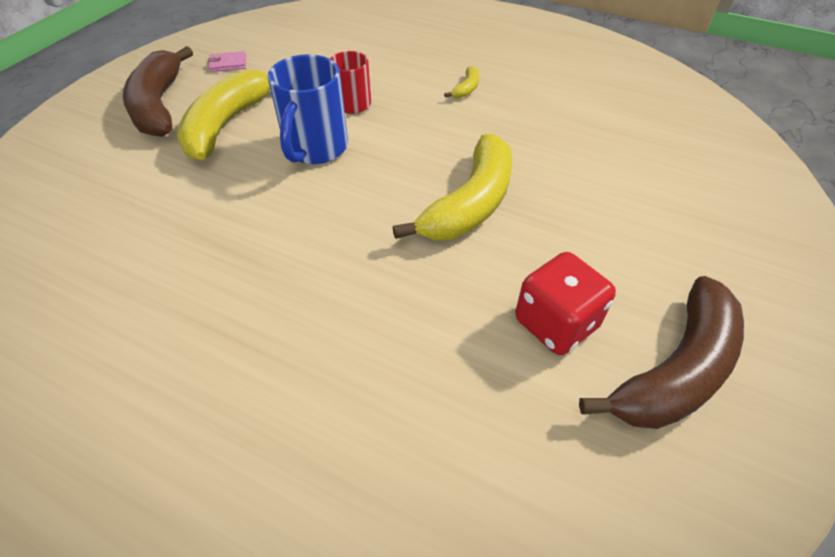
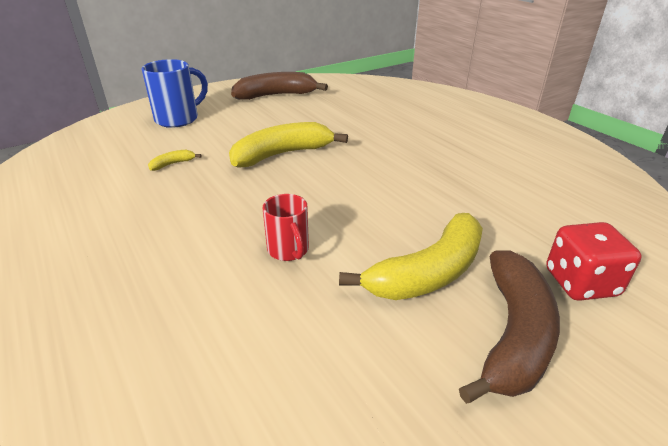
camera: 150 degrees left, 15 degrees down
pink wallet [208,51,246,72] -> none
blue mug [268,54,348,164] -> blue mug moved to [141,59,208,128]
yellow banana [444,66,479,98] -> yellow banana moved to [148,150,202,171]
red dice [515,252,616,355] -> red dice moved to [546,222,641,301]

